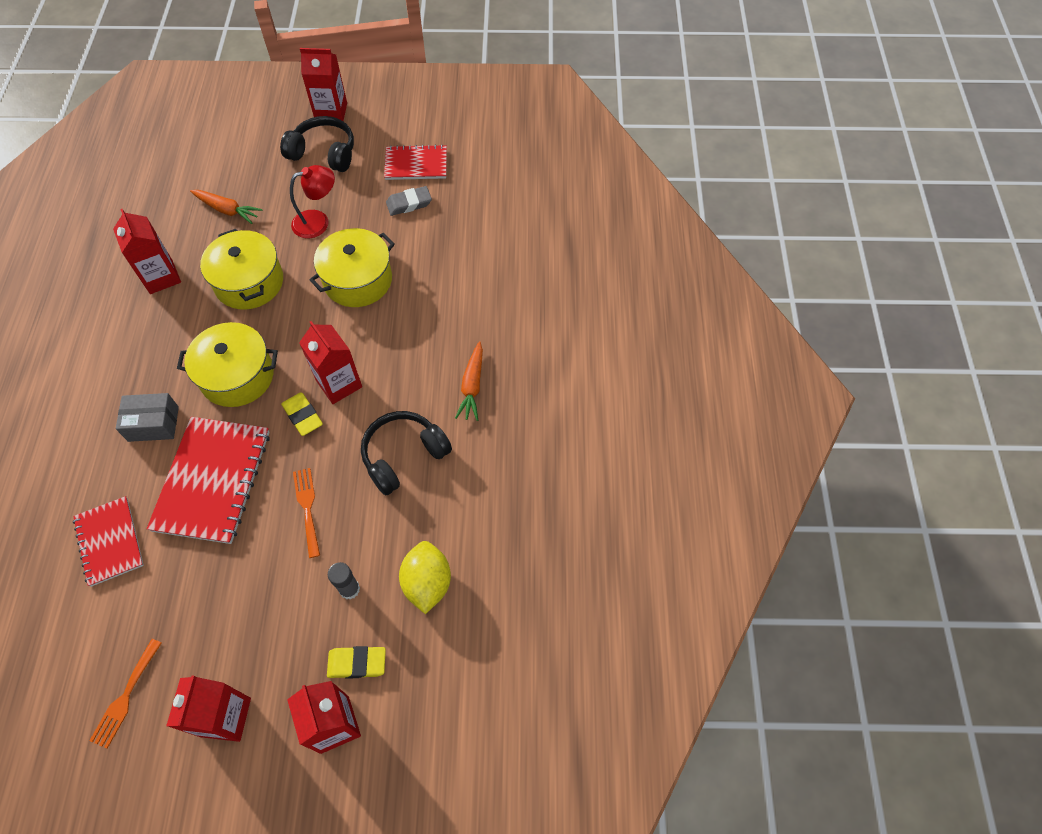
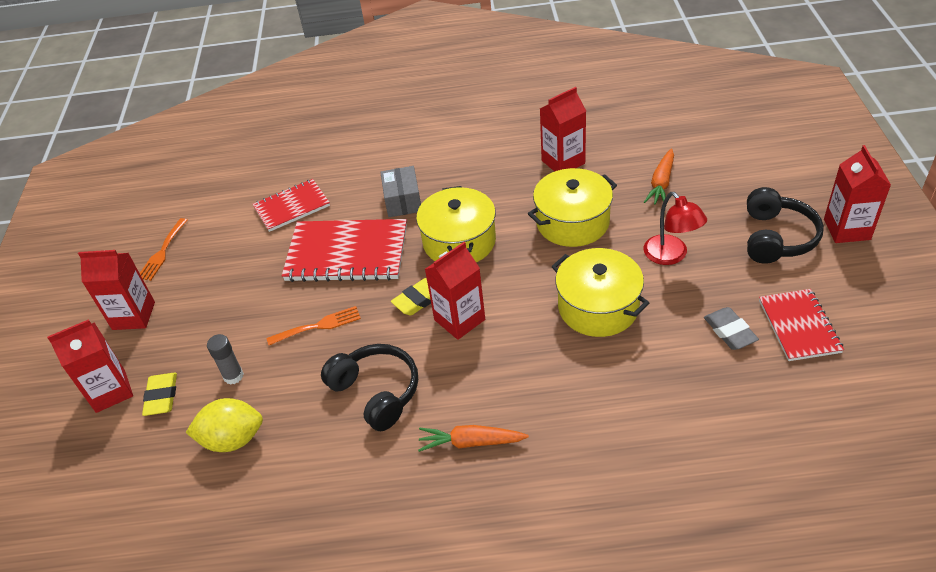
camera: 90 degrees right, 15 degrees down
orange fork [89,639,162,749] -> orange fork turned 90 degrees counterclockwise [140,218,188,281]

